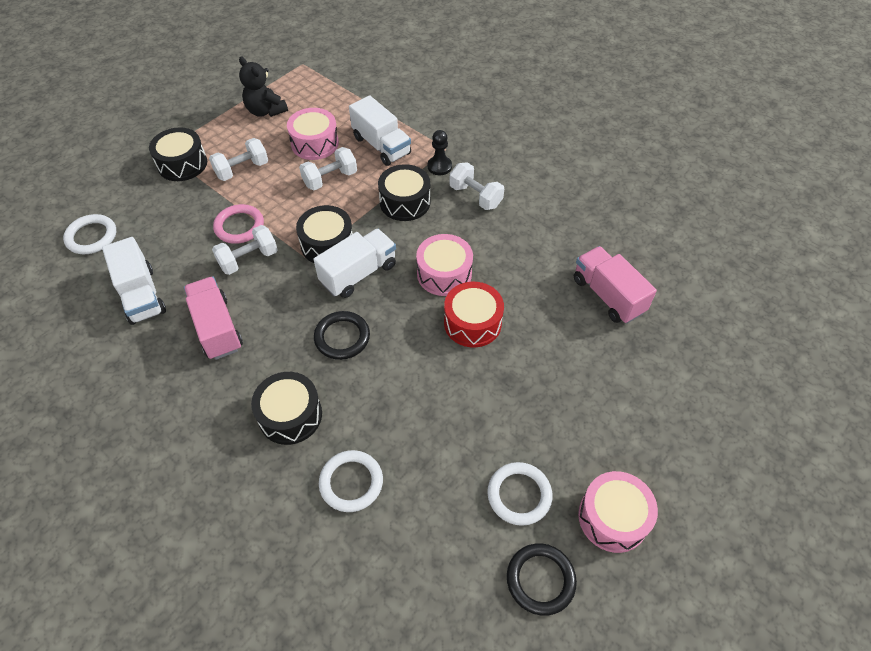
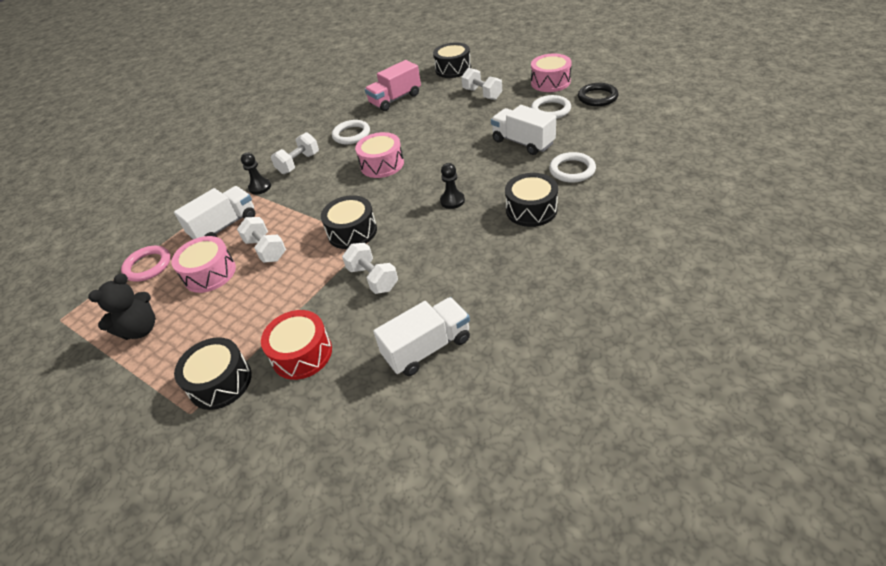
camera: 90 degrees left, 10 degrees down
white ring [63,214,116,254] -> white ring moved to [332,120,370,144]
pink truck [184,277,243,360] -> none
white dumbbell [209,138,268,181] -> white dumbbell moved to [461,68,502,100]
pink ring [213,204,264,244] -> pink ring moved to [121,246,171,282]
white truck [314,229,396,298] -> white truck moved to [491,105,556,155]
black ring [314,311,370,360] -> black pawn [440,163,465,209]
black drum [378,164,431,221] -> black drum moved to [433,42,471,78]
red drum [444,282,504,347] -> red drum moved to [261,310,332,380]

